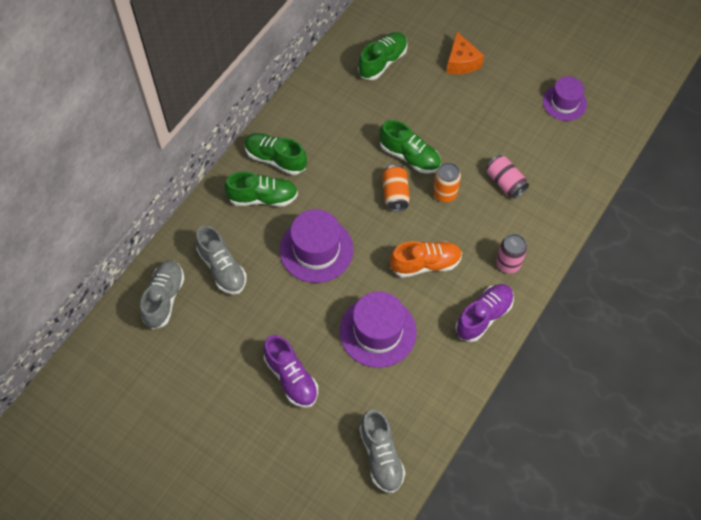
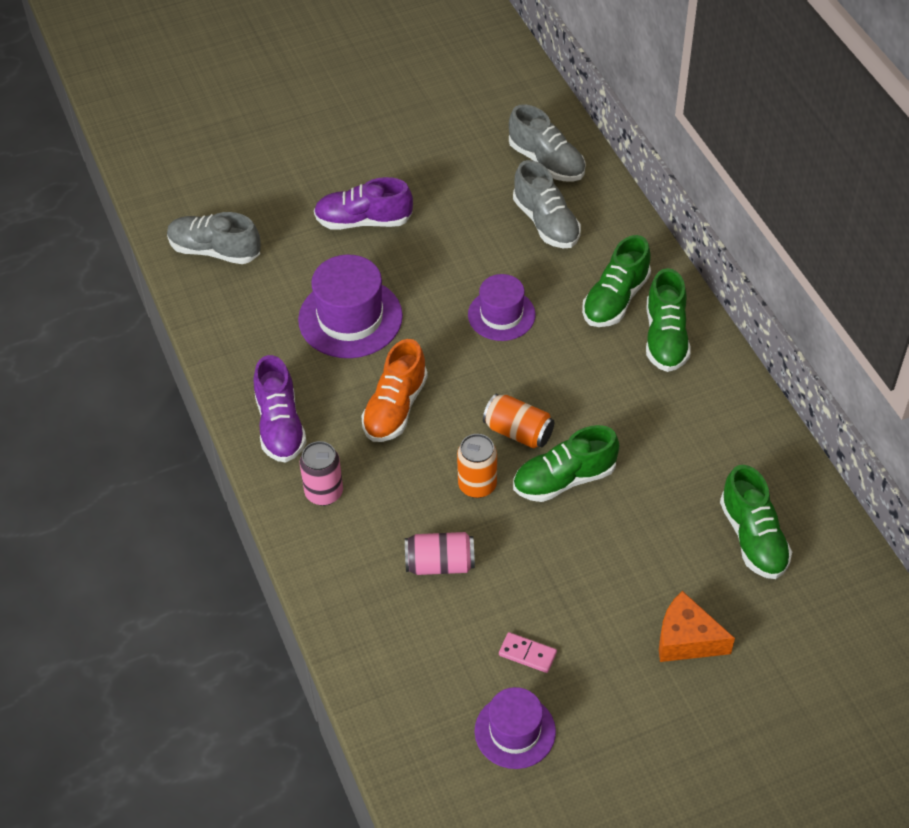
camera: 125 degrees right, 10 degrees down
grey shoe [196,225,247,294] -> grey shoe turned 120 degrees counterclockwise [513,160,581,248]
green shoe [244,133,307,175] -> green shoe turned 120 degrees clockwise [646,268,691,372]
purple hat [280,209,354,283] -> purple hat [468,274,536,341], size x0.65
none -> pink domino [499,632,557,673]

